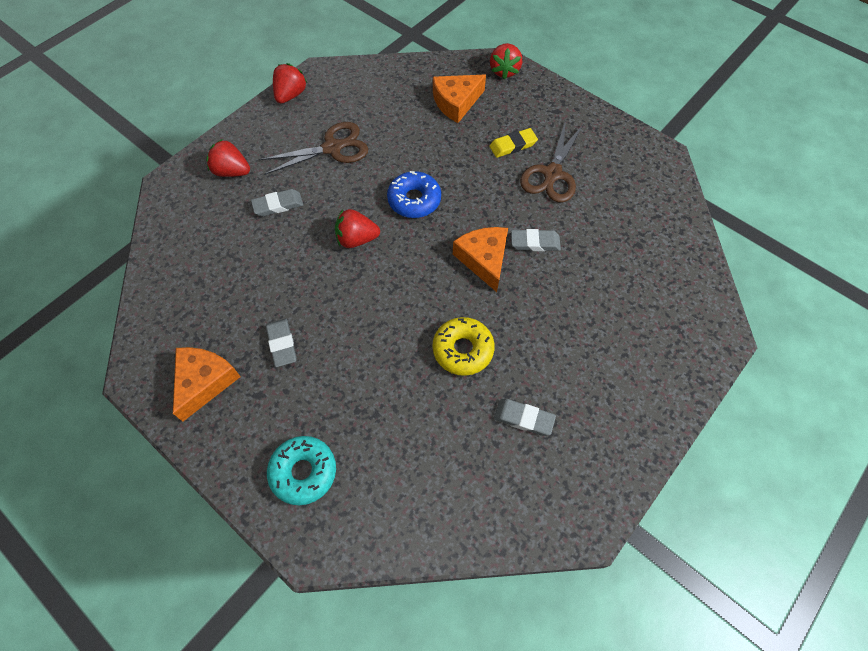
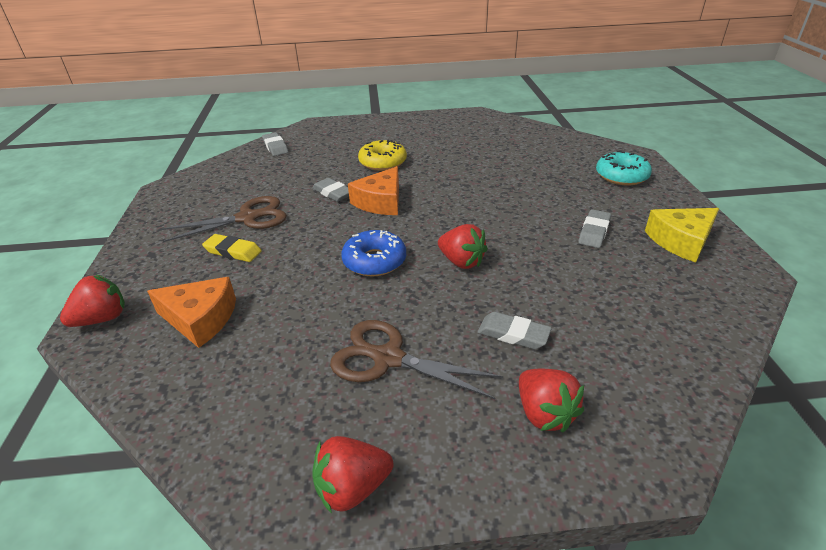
camera: 135 degrees left, 25 degrees down
orange cheese [173,347,241,422] -> yellow cheese [645,208,719,263]
yellow donut [432,317,495,376] -> yellow donut moved to [358,140,407,171]
grey eraser [494,399,556,436] -> grey eraser moved to [262,132,288,156]

